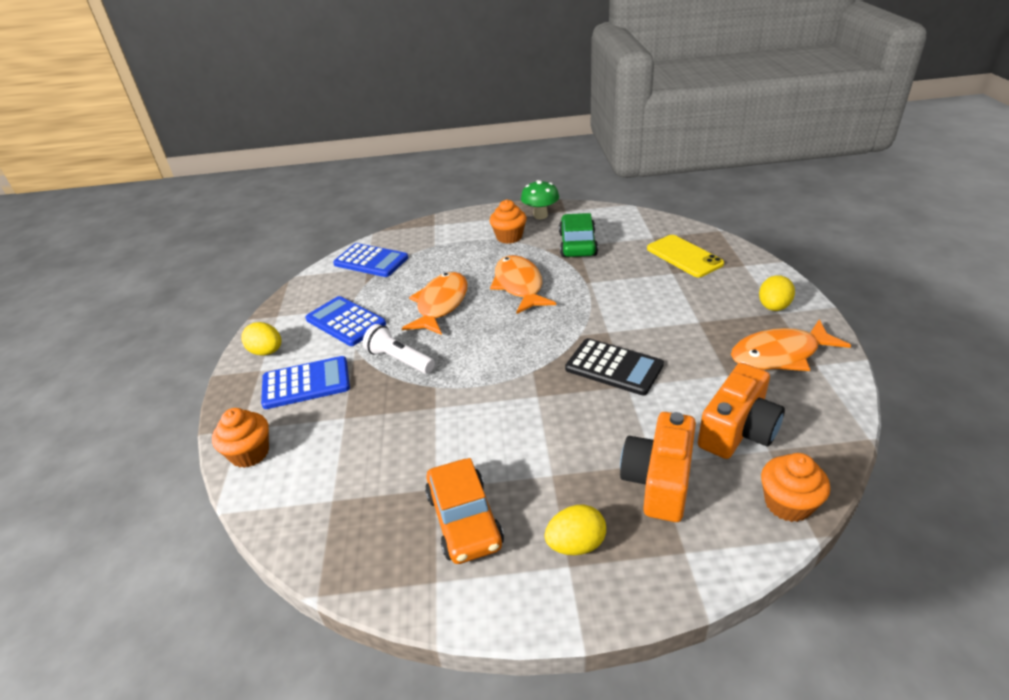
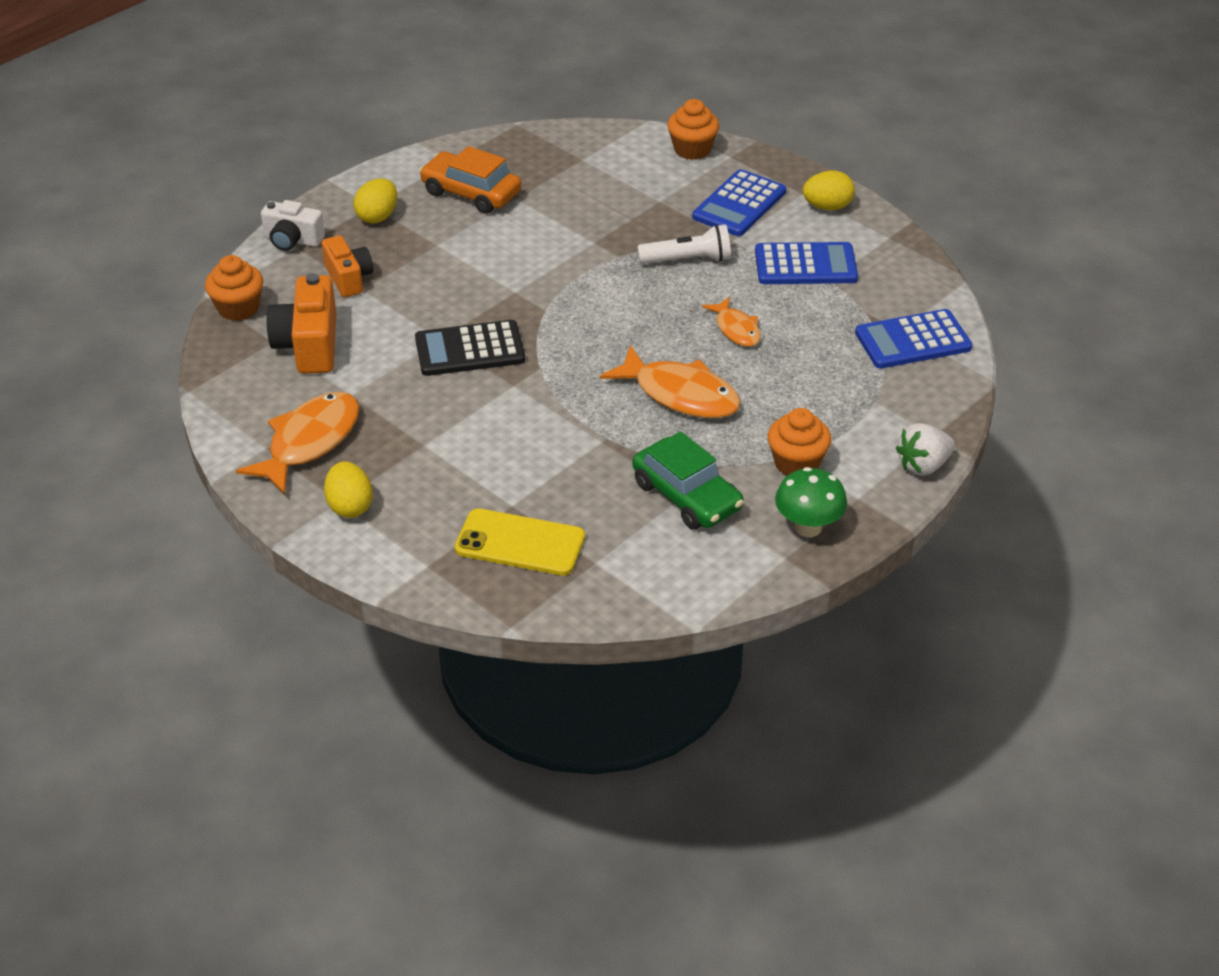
camera: 135 degrees right, 5 degrees up
orange fish [402,272,468,335] -> orange fish [702,297,761,347], size x0.58
orange camera [620,412,696,522] -> orange camera [322,235,373,297], size x0.66
none -> white camera [261,200,325,251]
none -> white strawberry [896,423,955,476]

